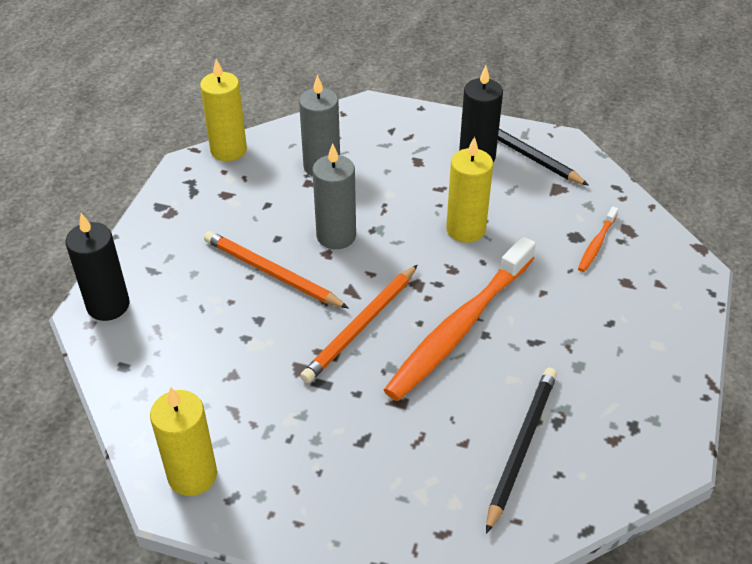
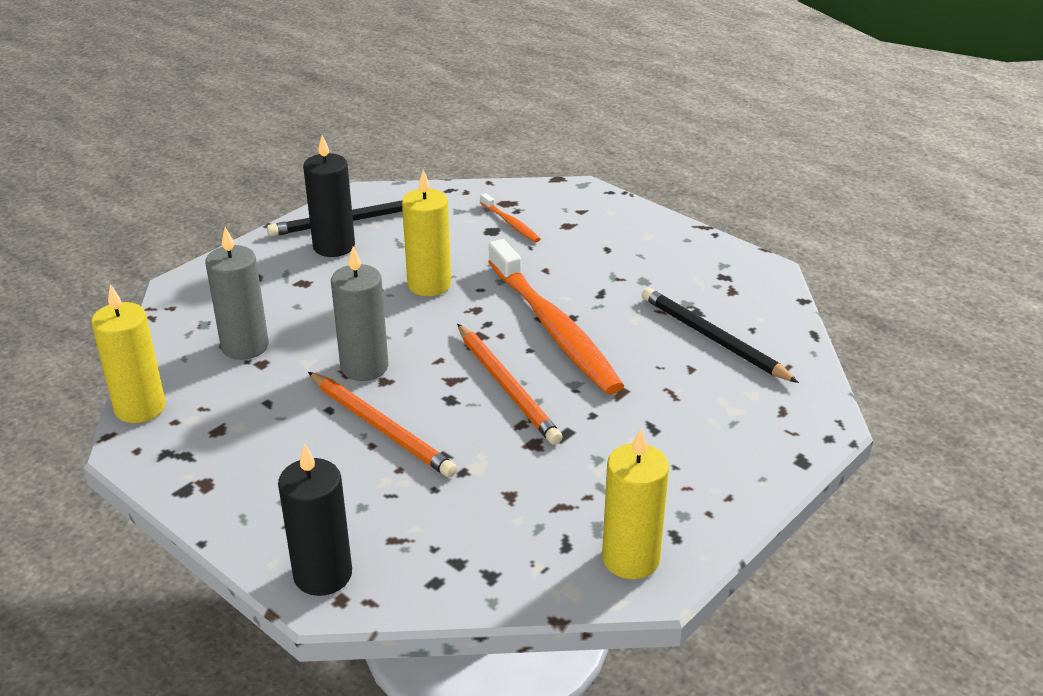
camera: 65 degrees left, 10 degrees down
orange pencil [204,231,348,308] -> orange pencil turned 105 degrees counterclockwise [308,372,457,477]

